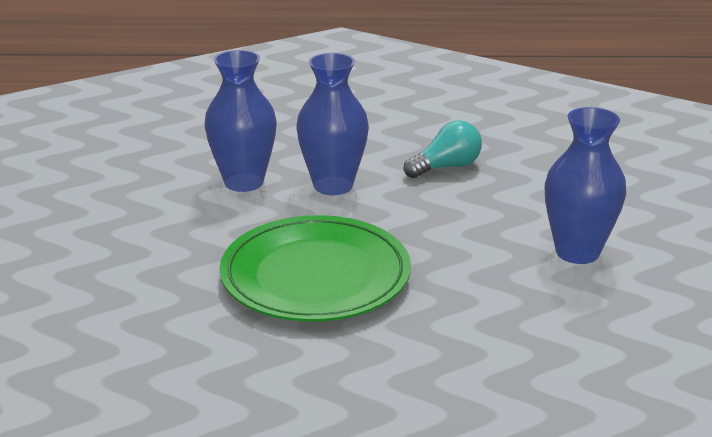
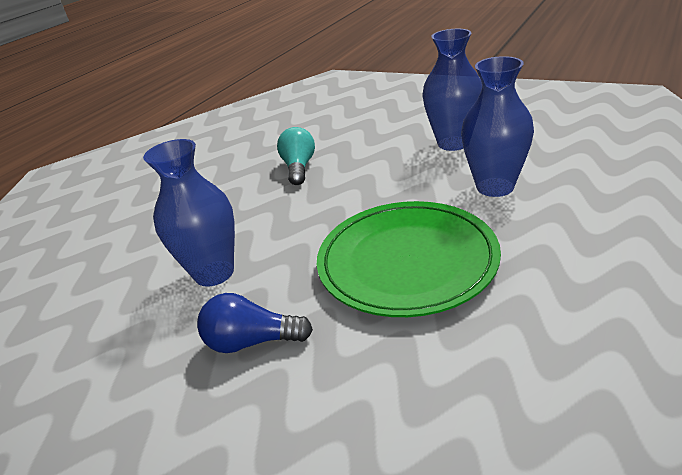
camera: 55 degrees left, 5 degrees up
blue vase [296,53,369,195] -> blue vase moved to [461,56,534,197]
none -> blue light bulb [197,293,313,353]

